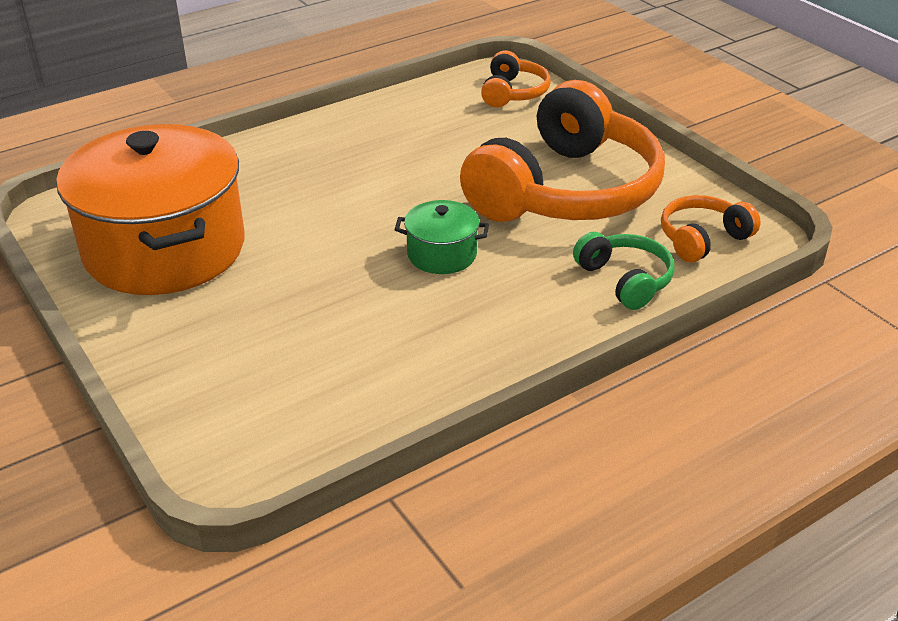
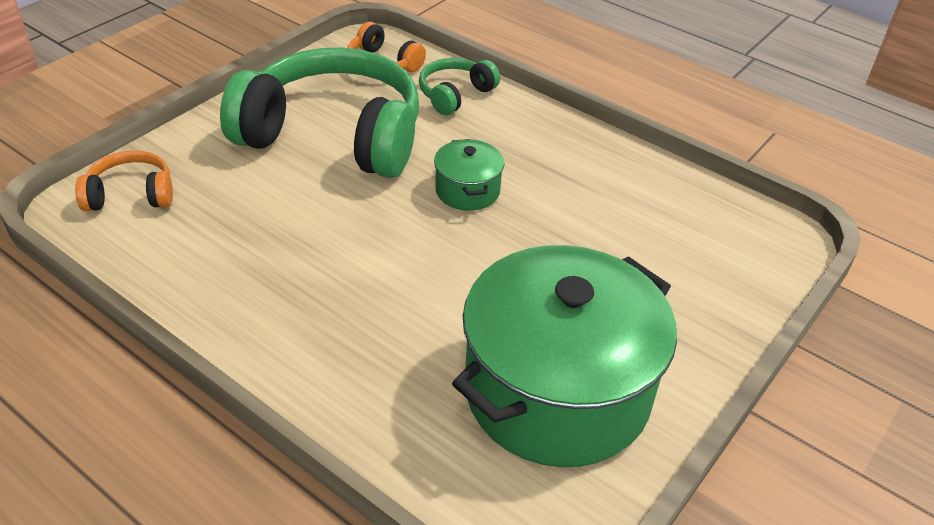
camera: 110 degrees left, 5 degrees up
orange pot [56,124,245,295] -> green pot [452,245,677,467]
orange headphones [460,80,665,222] -> green headphones [220,47,419,178]

